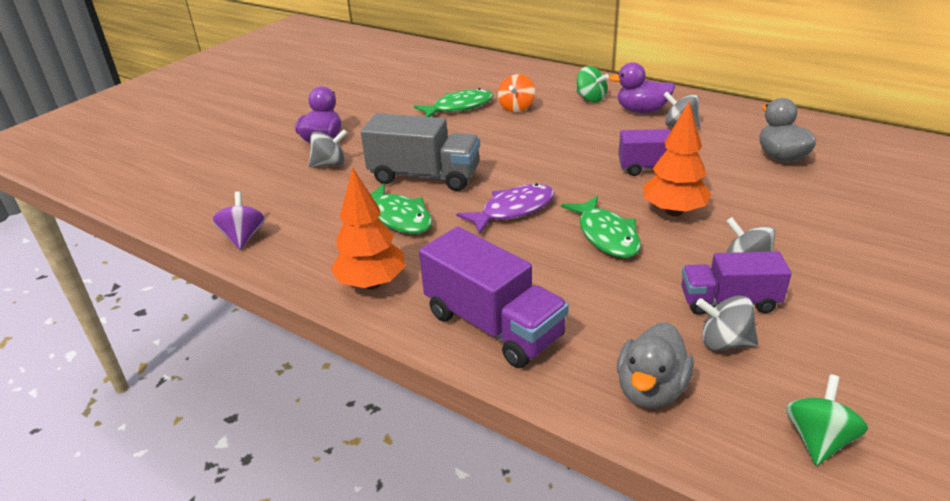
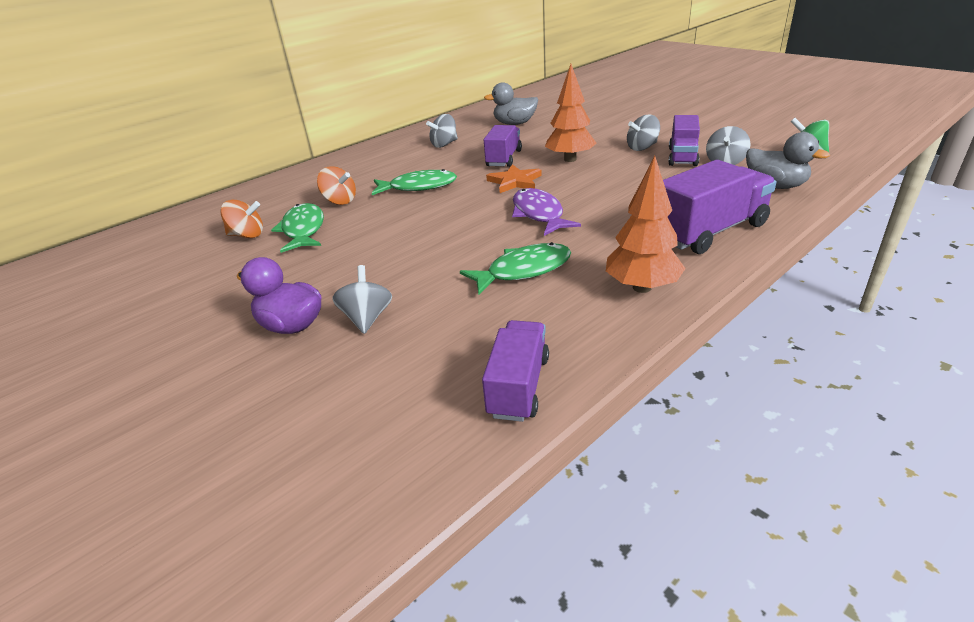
camera: 75 degrees left, 0 degrees up
purple spinning top [212,191,265,250] -> purple truck [482,320,549,422]
grey truck [361,113,480,191] -> none
green fish [561,196,641,258] -> green fish moved to [372,169,457,195]
green spinning top [577,66,609,102] -> none
purple duck [609,62,675,113] -> none
none -> orange spinning top [220,200,263,238]
none -> orange star [486,164,542,193]

